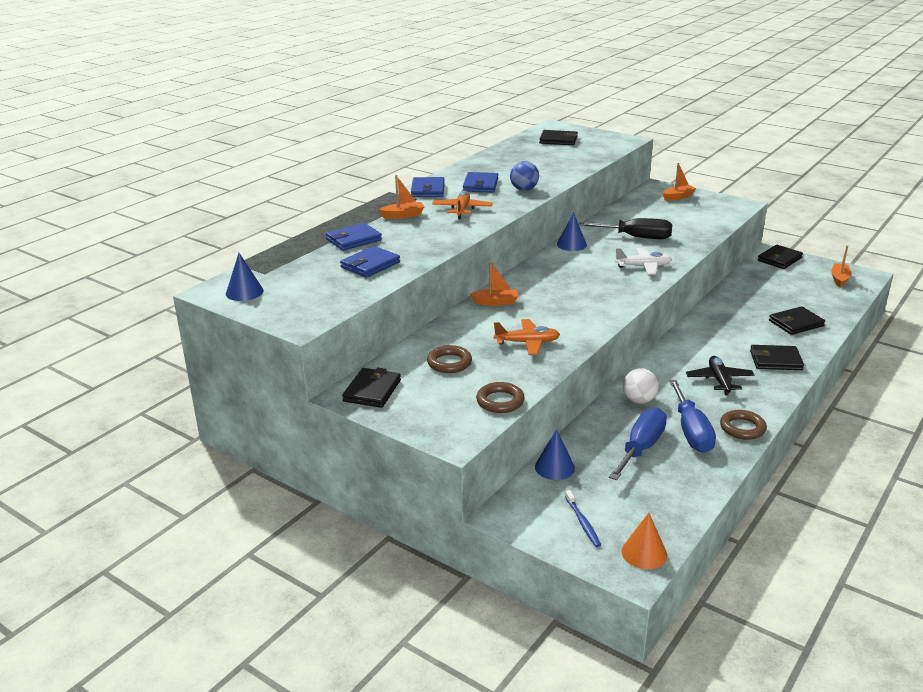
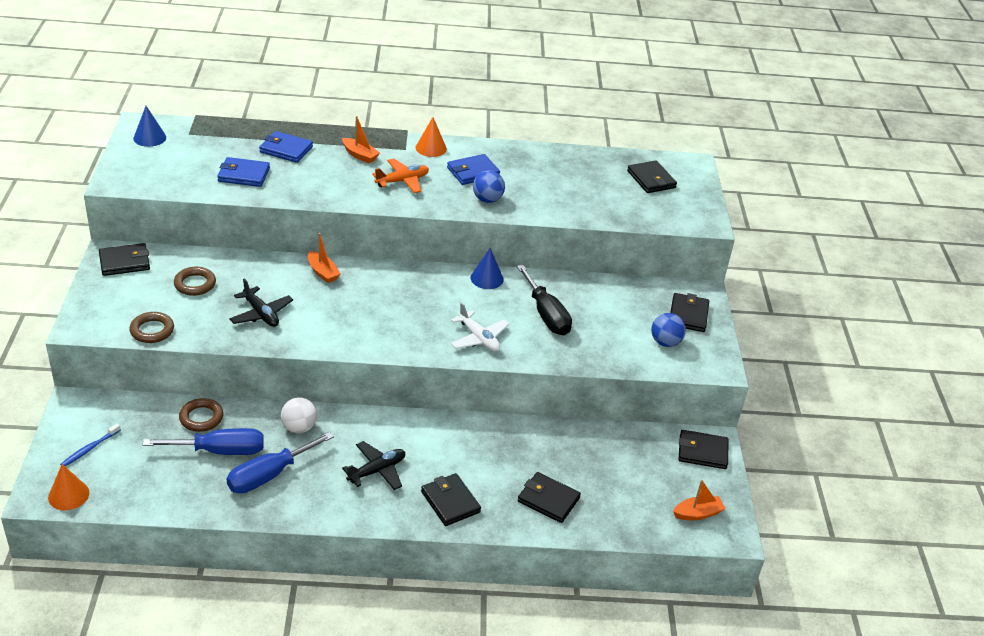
camera: 50 degrees right, 10 degrees up
blue wallet [411,177,445,197] -> orange cone [416,117,447,157]
orange plane [494,319,560,355] -> black plane [229,278,293,327]
blue cone [535,429,575,480] -> none
orange boat [663,163,696,201] -> black wallet [670,293,709,332]
brown ring [720,410,767,440] -> brown ring moved to [179,398,224,432]
none -> blue ball [651,313,686,347]

